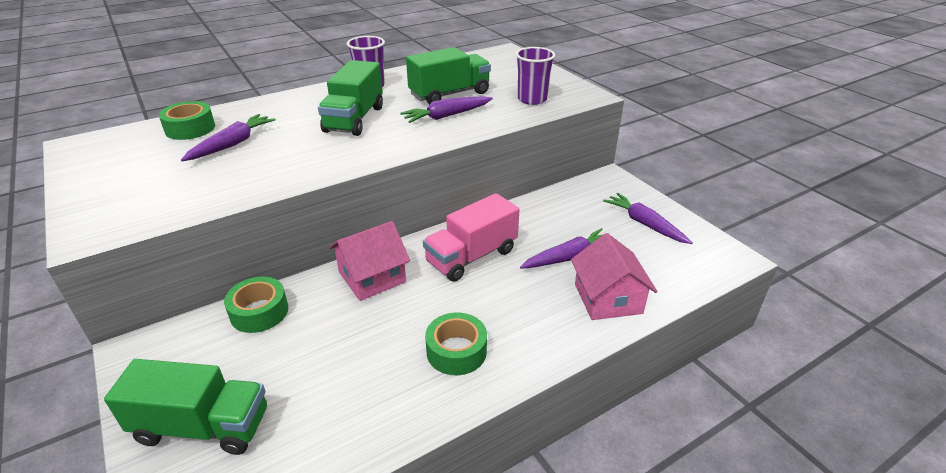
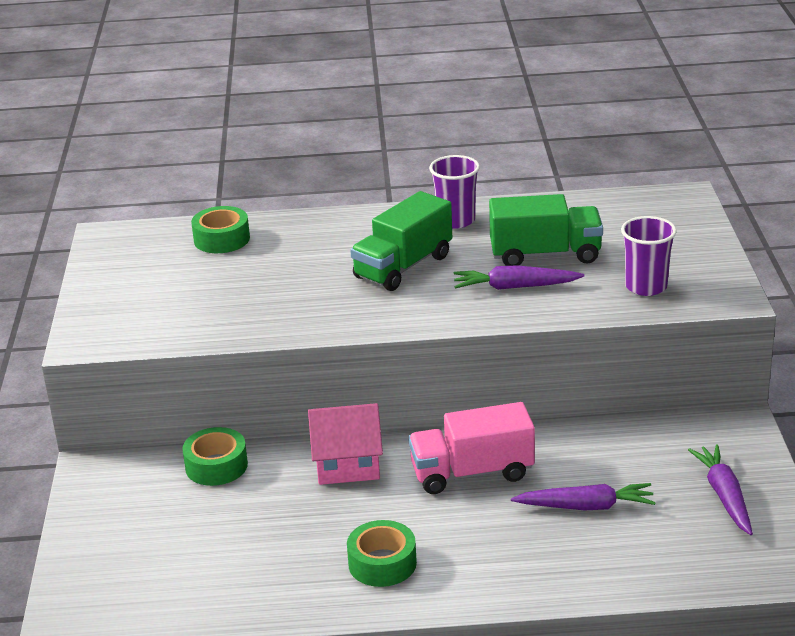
camera: 30 degrees right, 5 degrees down
green truck [104,359,267,455] -> none
purple carrot [181,114,276,161] -> none
pink house [571,233,657,320] -> none

